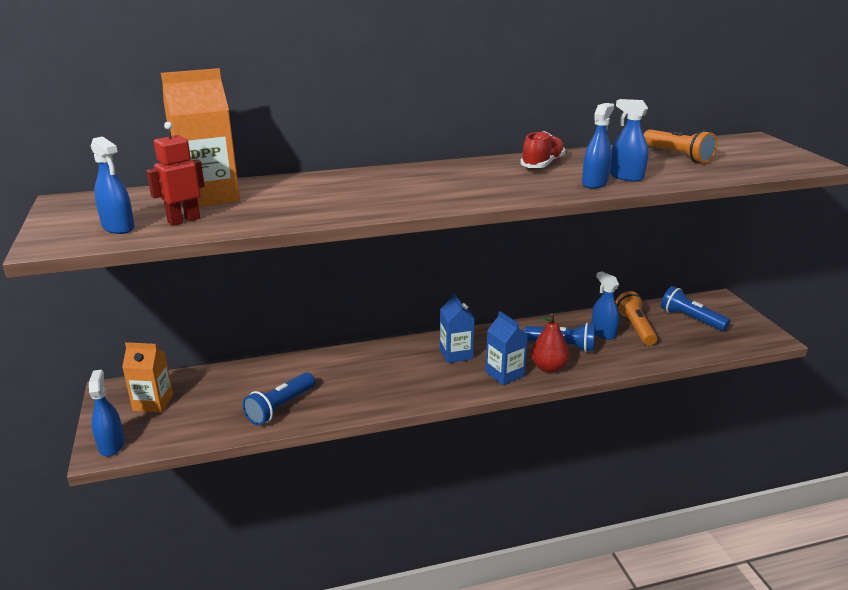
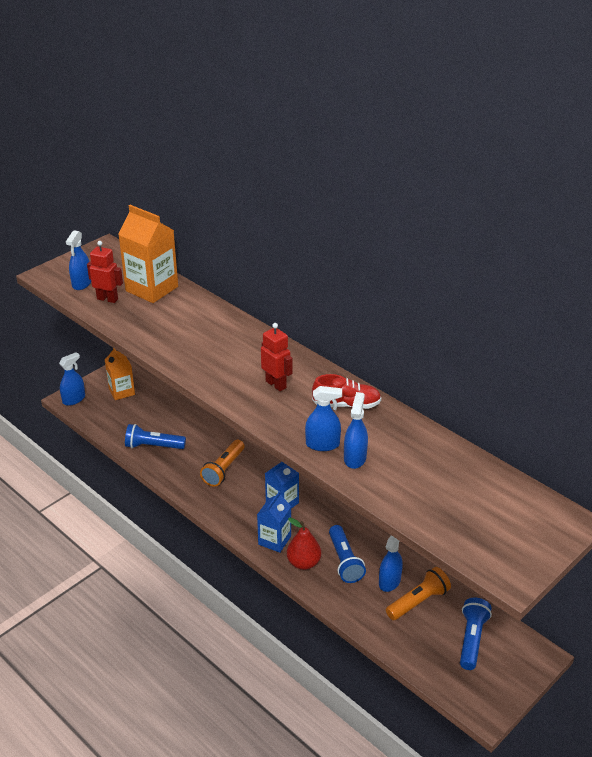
camera: 60 degrees right, 10 degrees up
orange flashlight [644,129,718,163] -> orange flashlight moved to [200,440,244,487]
none -> red robot [261,323,293,391]

